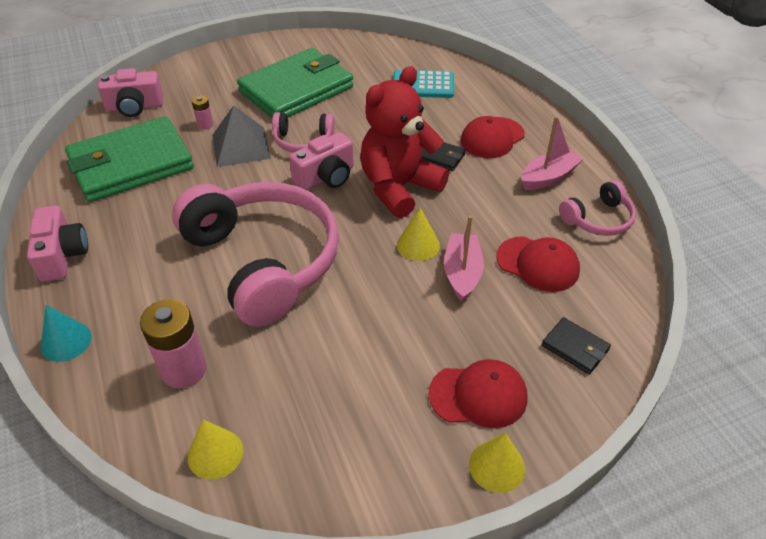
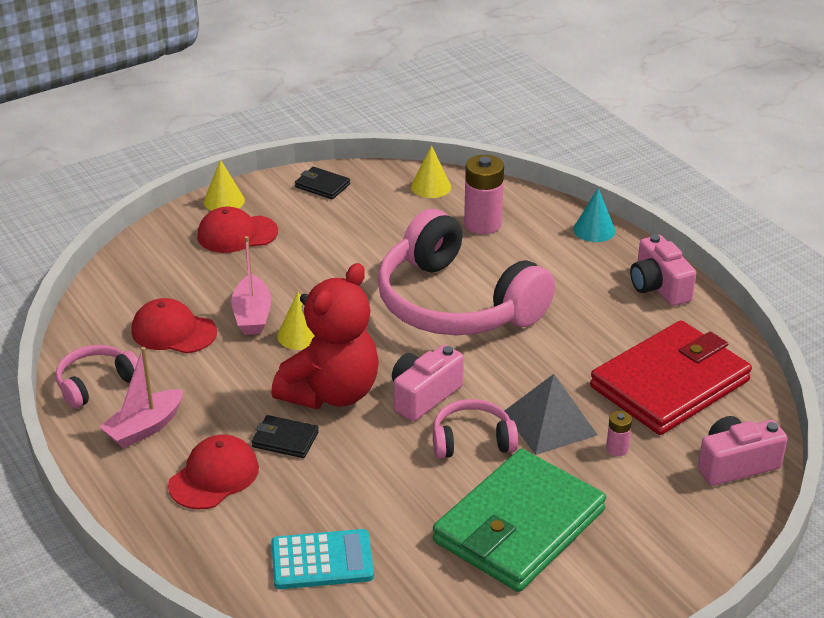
camera: 170 degrees right, 10 degrees down
green wallet [65,116,194,202] -> red wallet [590,320,752,435]
black wallet [542,317,611,374] -> black wallet moved to [295,167,350,199]

